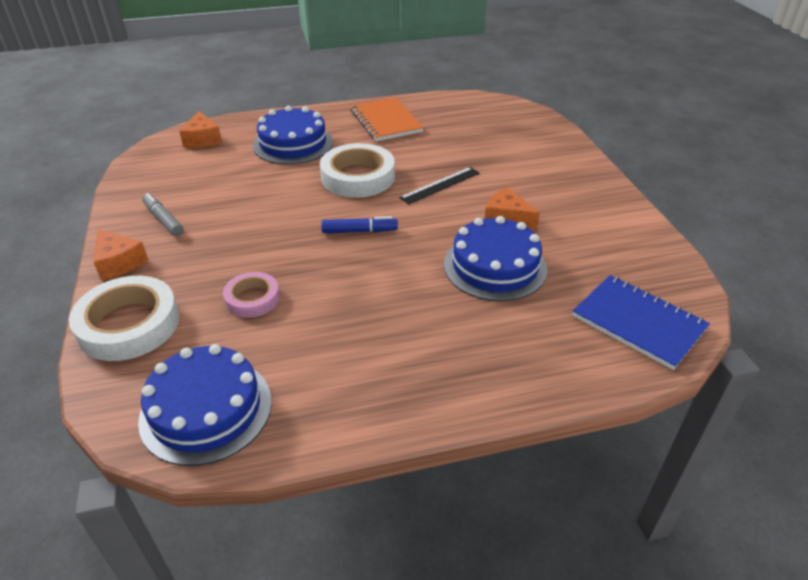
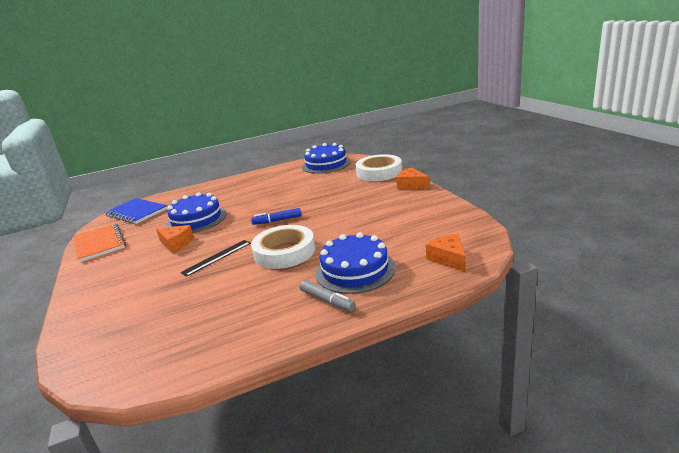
camera: 175 degrees right, 15 degrees down
grey marker [142,193,184,236] -> grey marker moved to [300,280,356,312]
pink tape [223,272,280,318] -> none
orange notebook [351,97,424,141] -> orange notebook moved to [73,223,126,262]

